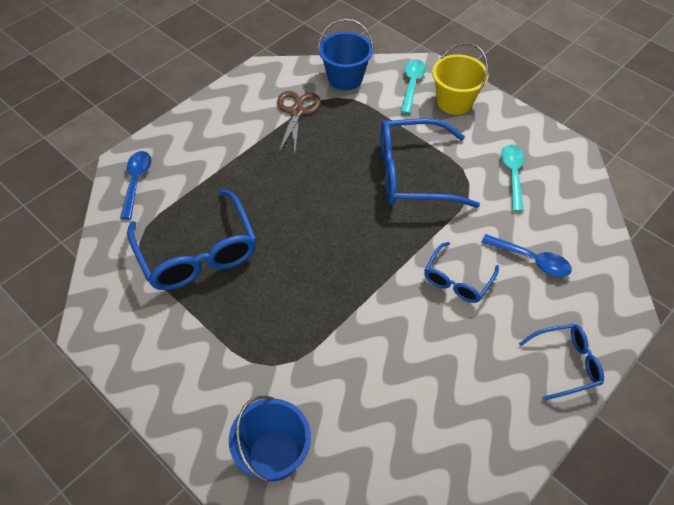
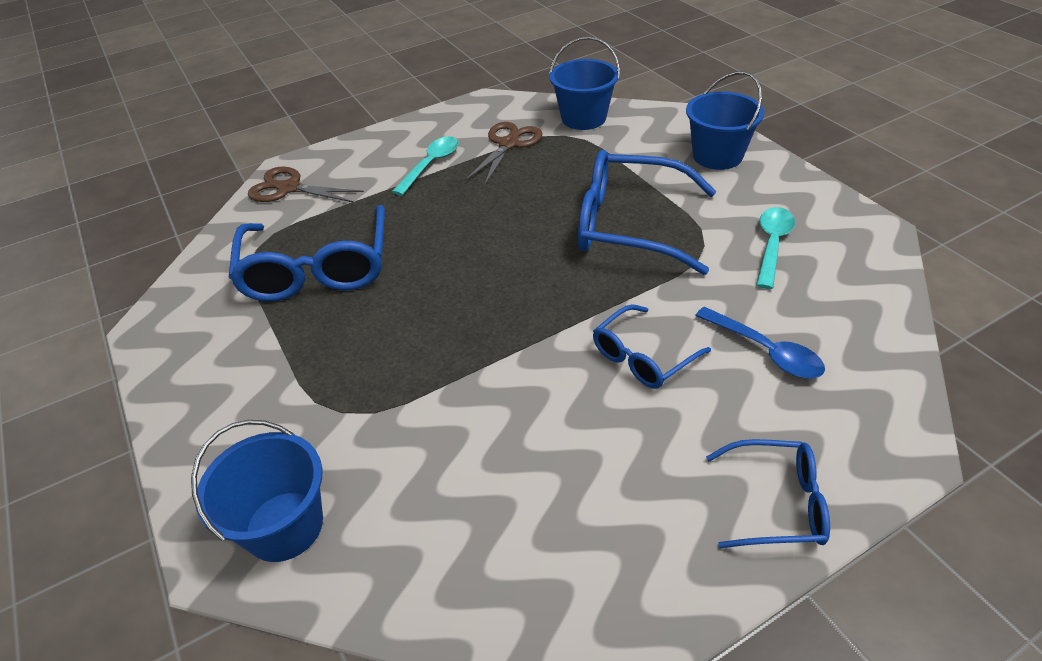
camera: 20 degrees right, 10 degrees down
blue spoon [120,151,151,220] -> brown scissors [248,167,364,203]
turquoise spoon [401,59,426,114] -> turquoise spoon moved to [392,136,459,196]
yellow bucket [432,43,489,115] -> blue bucket [686,71,765,170]

